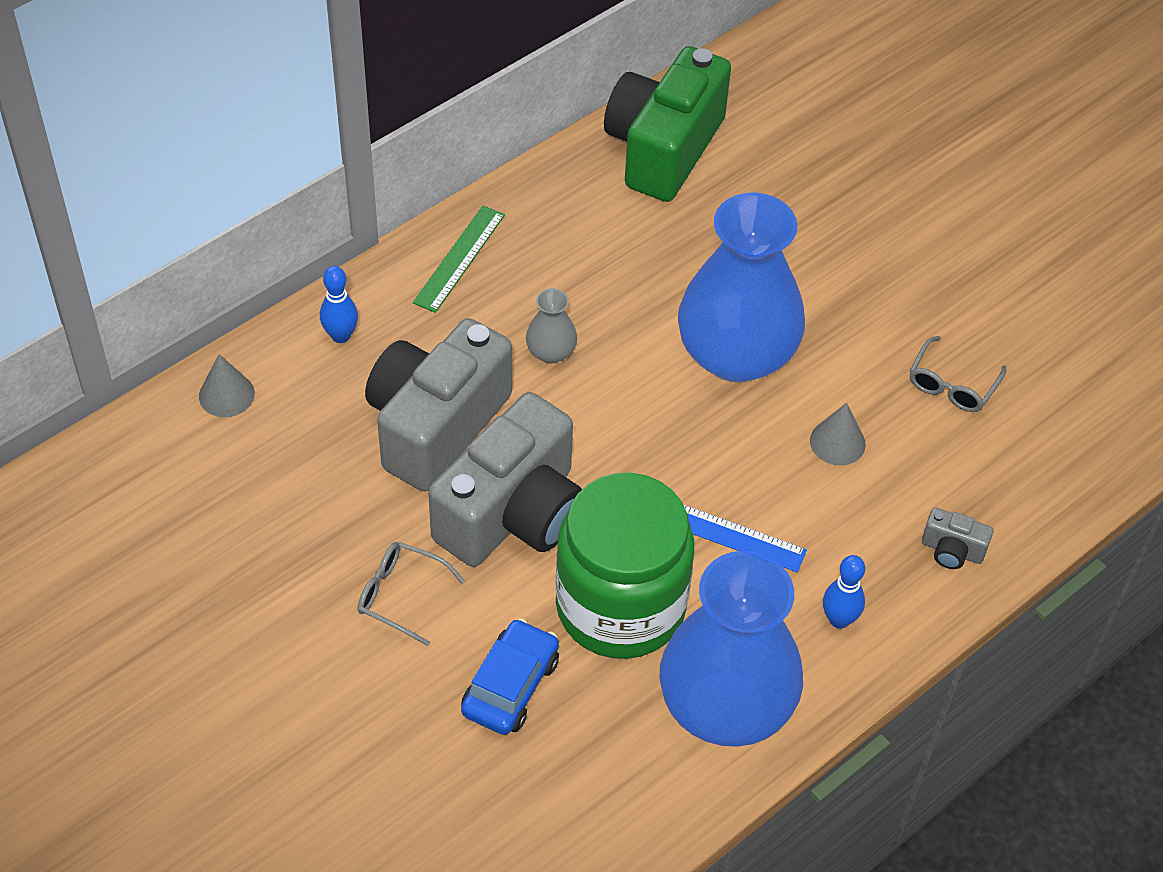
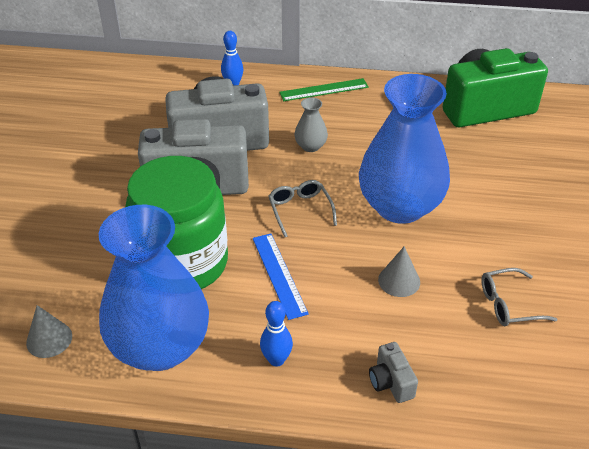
camera: 50 degrees right, 10 degrees down
grey cone [199,354,255,417] -> grey cone moved to [26,305,72,358]
grey glasses [358,542,465,646] -> grey glasses moved to [268,180,337,237]
blue car [461,618,559,735] -> none

